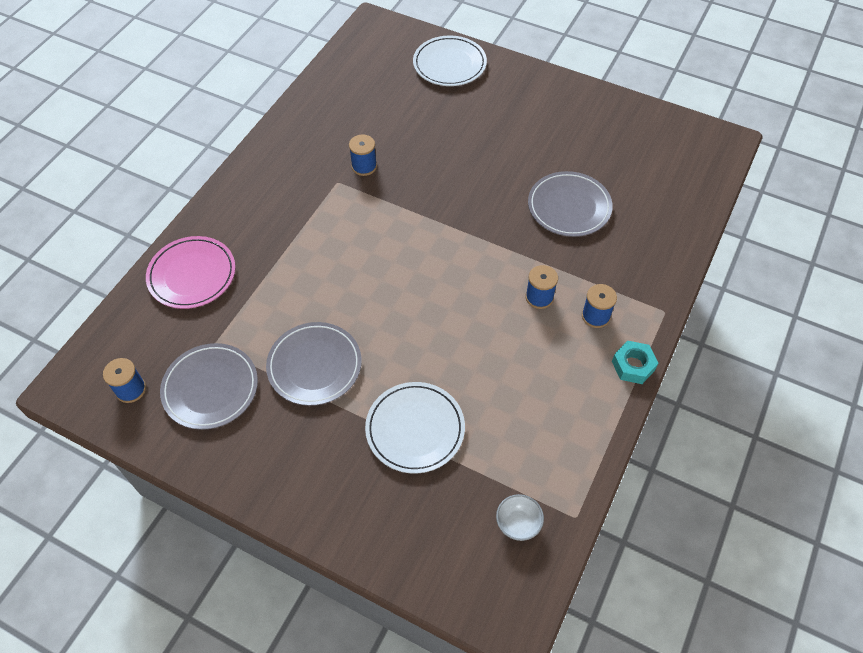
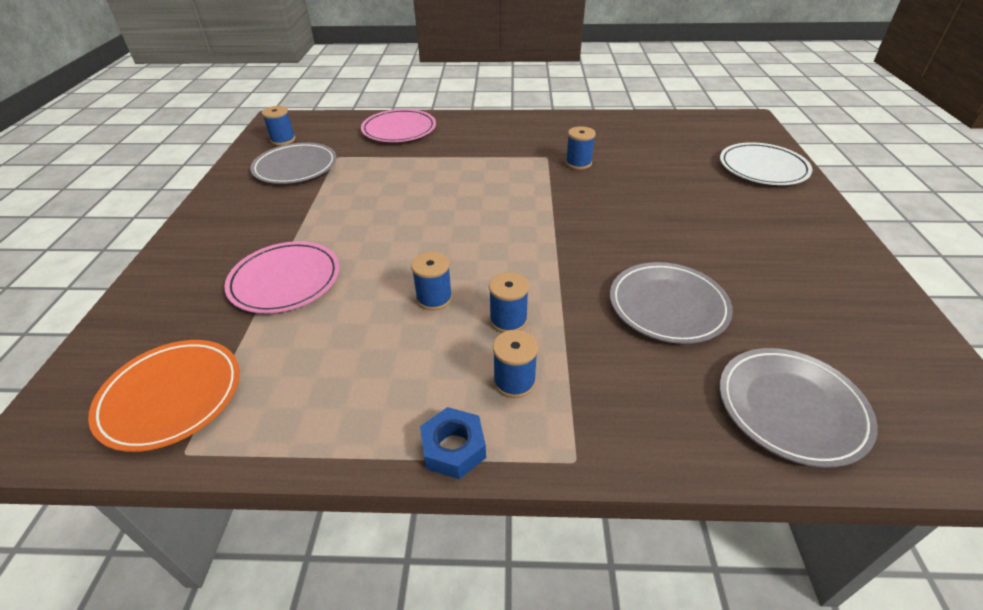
camera: 65 degrees right, 15 degrees down
grey plate [266,322,362,406] -> grey plate moved to [720,348,878,467]
white plate [365,382,465,474] -> pink plate [224,241,339,313]
white bowl [496,494,544,541] -> orange plate [88,340,240,452]
turquoise nut [612,341,658,384] -> blue nut [420,407,486,479]
none -> blue spool [411,252,452,311]

